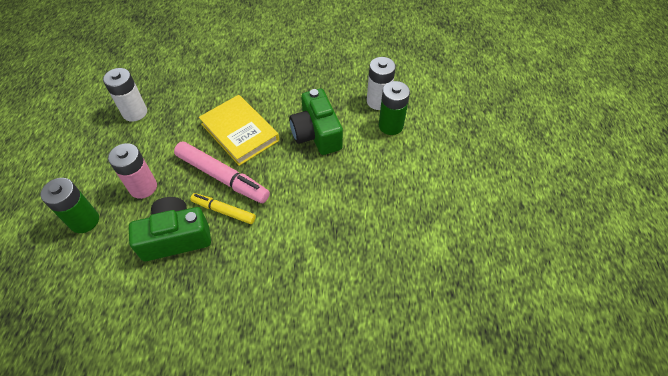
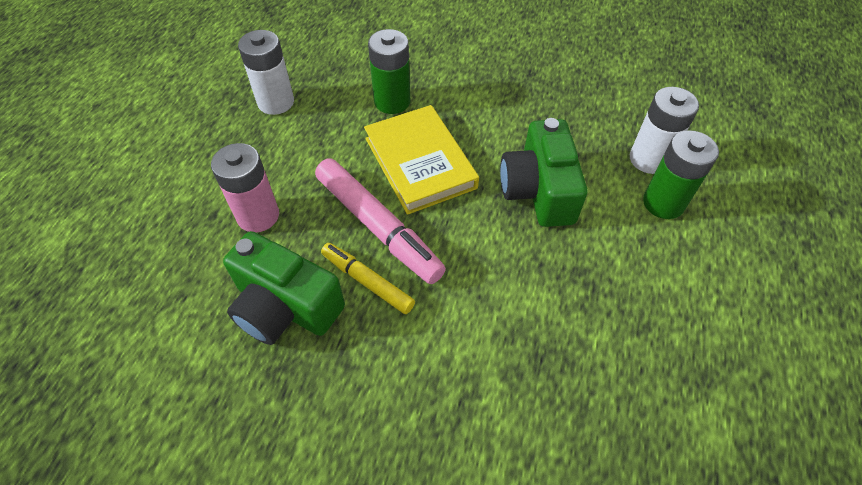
camera: 15 degrees right, 0 degrees up
green battery [41,178,99,233] -> green battery moved to [368,29,410,114]
green camera [129,197,211,261] -> green camera turned 150 degrees counterclockwise [223,231,345,345]

